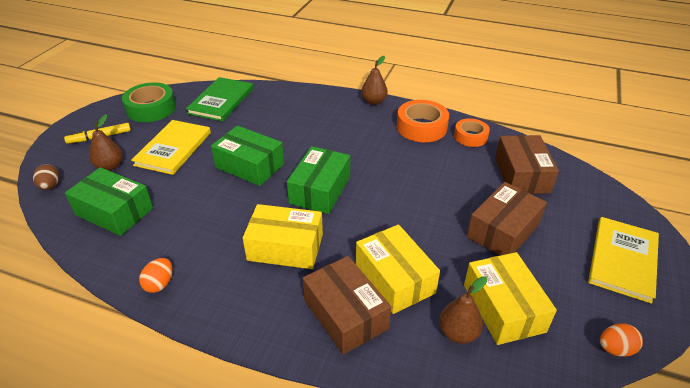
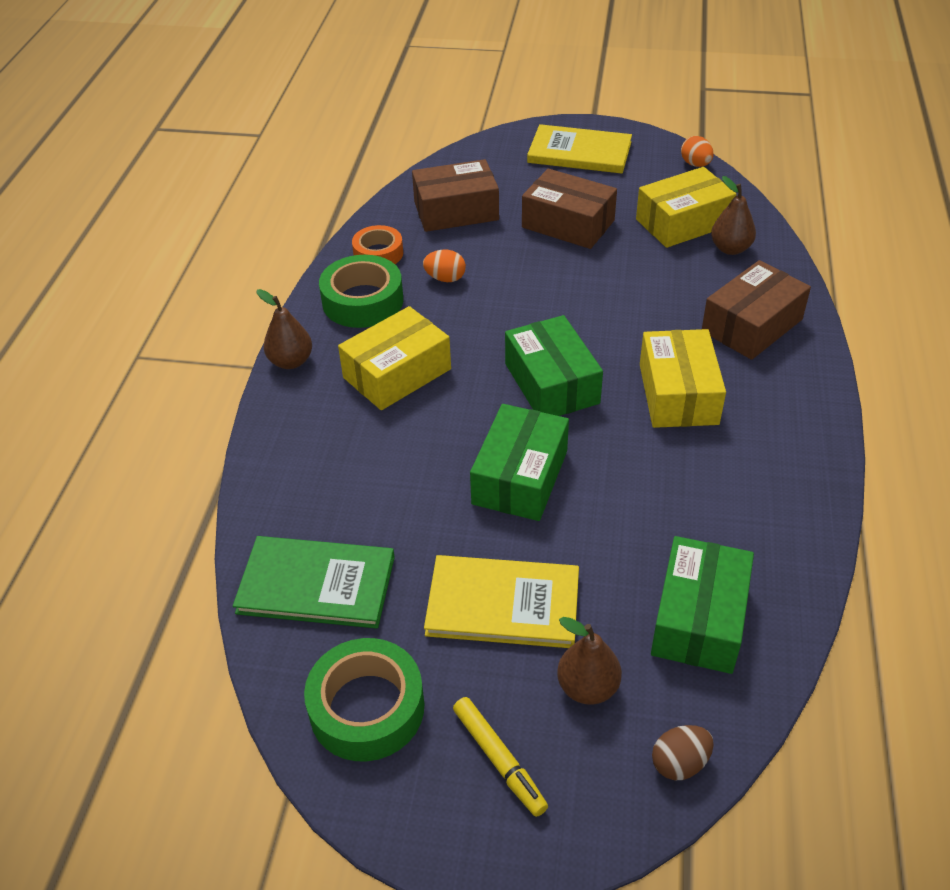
camera: 100 degrees left, 5 degrees up
orange egg [139,258,173,293] -> orange egg moved to [423,250,466,282]
green box [287,146,350,214] -> green box turned 60 degrees clockwise [505,315,603,416]
yellow box [356,224,440,314] -> yellow box moved to [338,306,451,410]
orange tape [397,100,449,142] -> green tape [319,255,403,328]

